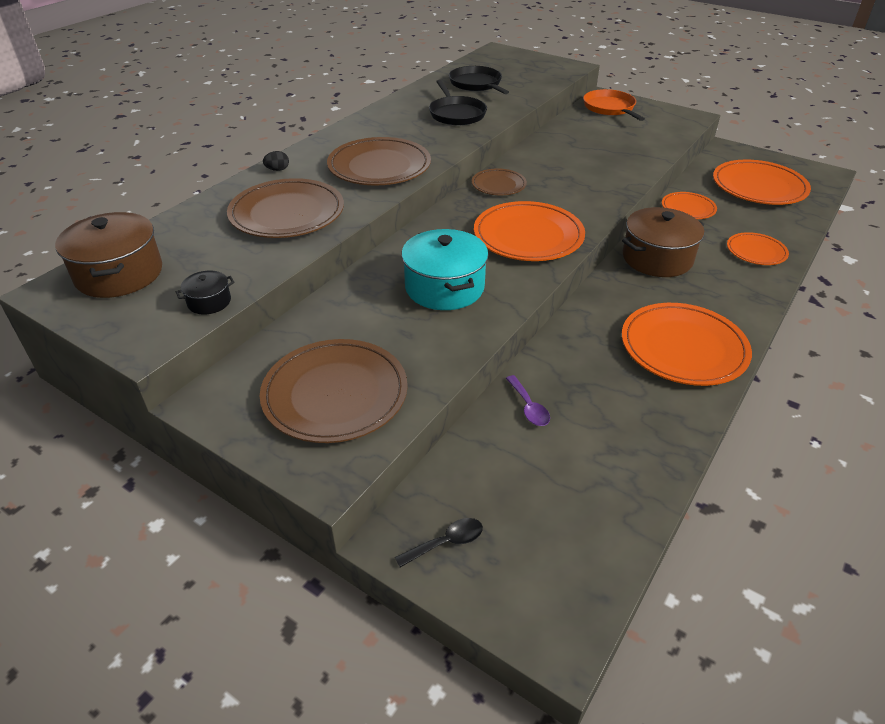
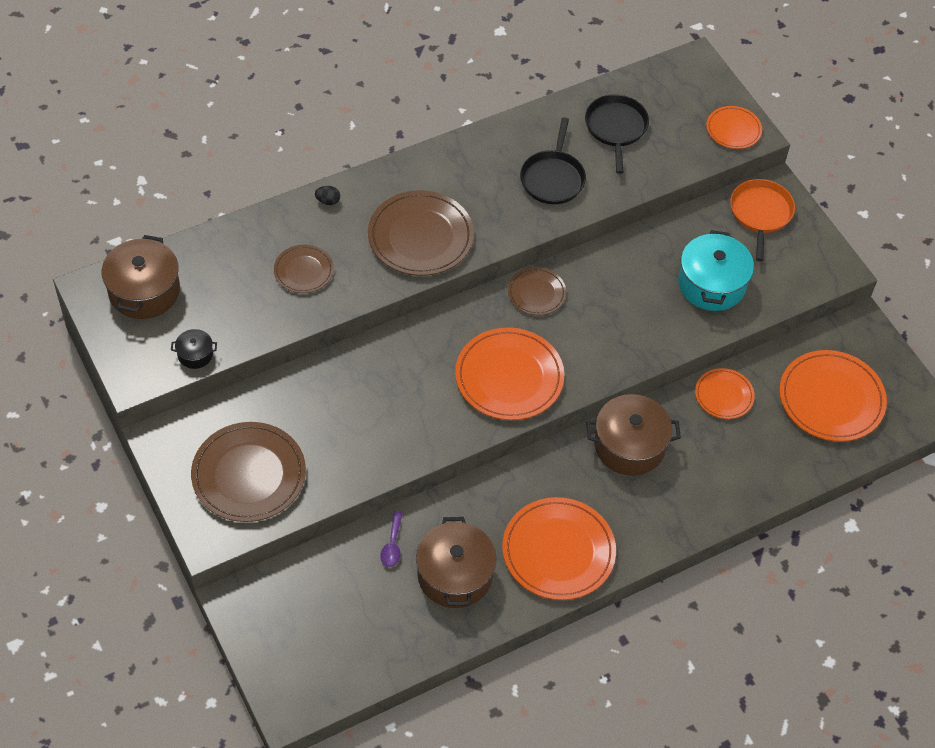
camera: 25 degrees right, 15 degrees up
brown plate [227,178,344,238] -> brown plate [274,245,334,293], size x0.56
black spoon [395,518,483,567] -> none
turquoise pot [401,229,488,310] -> turquoise pot moved to [678,230,754,311]
orange plate [727,232,789,265] -> orange plate moved to [706,106,762,149]
none -> brown pot [416,517,497,608]

